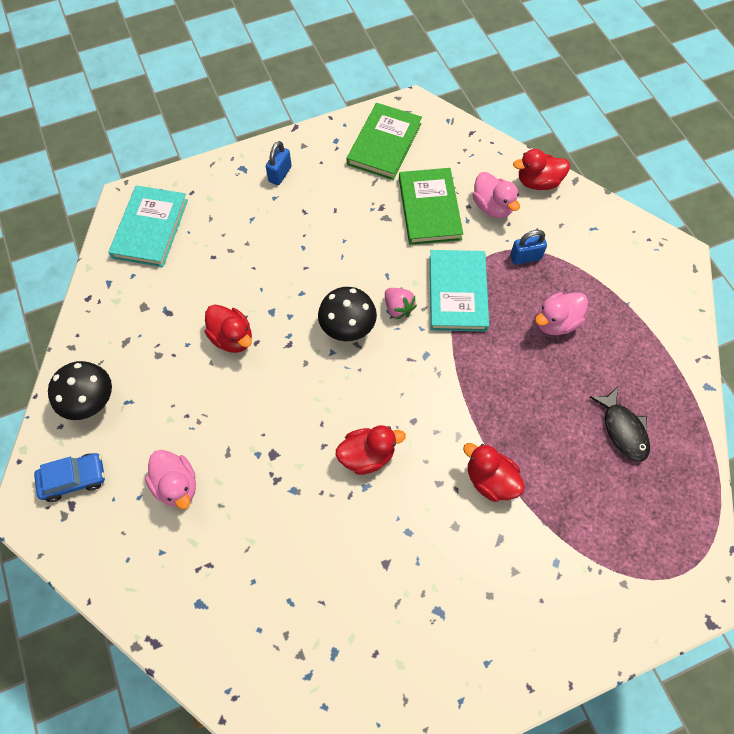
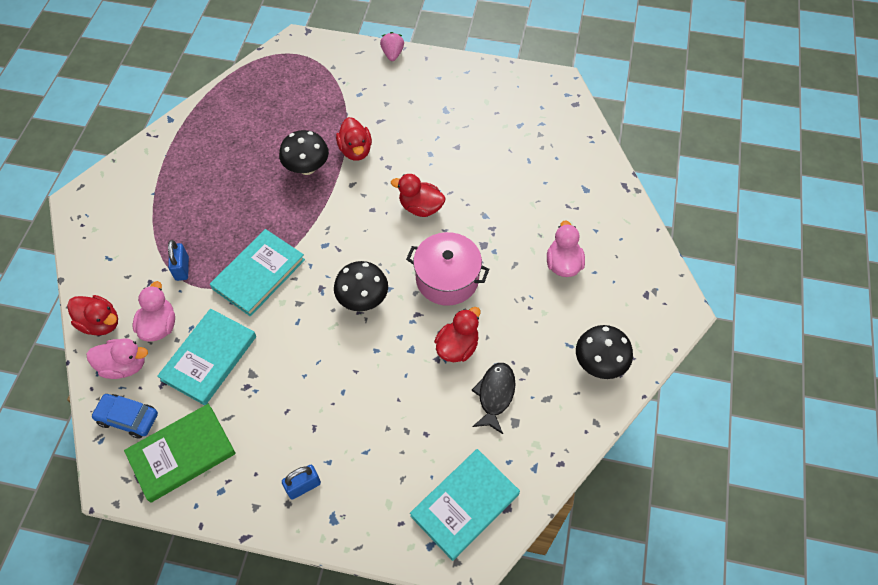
camera: 145 degrees left, 5 degrees down
blue car [34,453,105,502] -> blue car moved to [91,394,158,439]
red duck [205,305,252,353] -> red duck turned 45 degrees clockwise [434,307,481,362]
pink strawberry [385,288,417,319] -> pink strawberry moved to [380,32,404,61]
green book [399,168,463,245] -> turquoise book [157,309,256,406]
blue padlock [510,230,547,265] -> blue padlock turned 60 degrees clockwise [168,240,189,281]
pink duck [535,292,588,335] -> pink duck moved to [87,338,148,379]
black fish [589,387,650,462] -> black fish moved to [471,363,516,434]
none -> black mushroom [279,130,329,175]
none -> pink pot [406,232,489,306]

